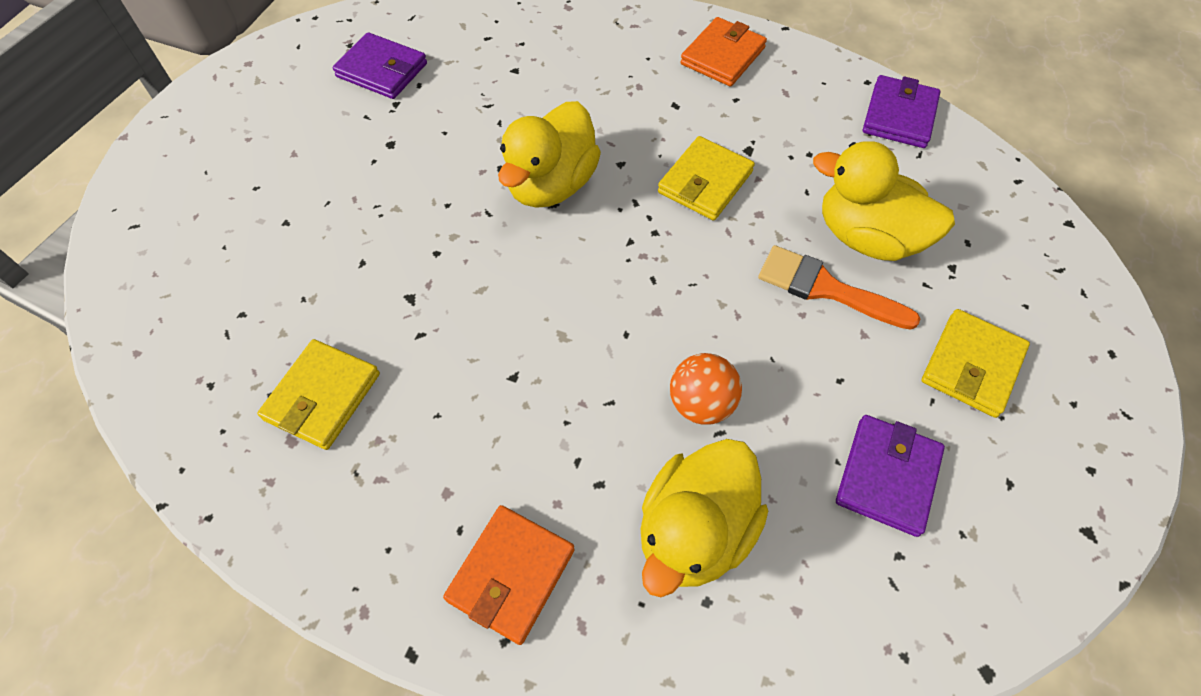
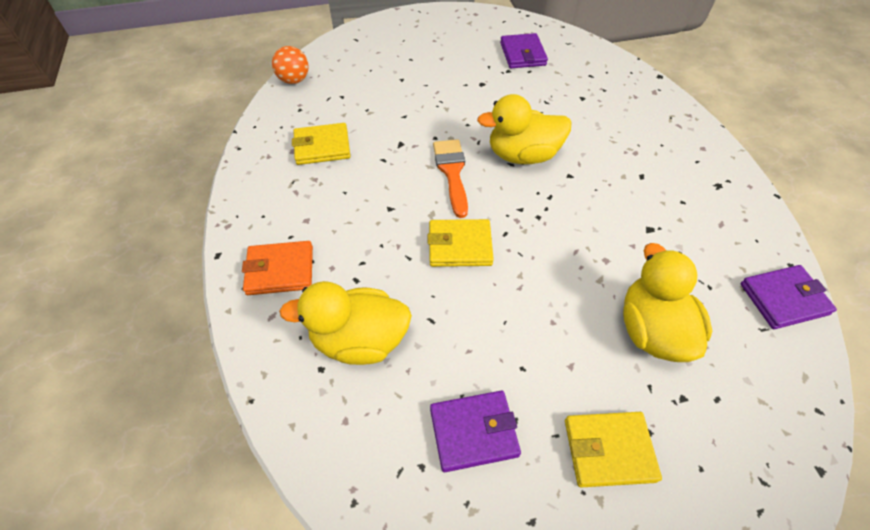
camera: 55 degrees right, 5 degrees down
yellow wallet [658,136,755,221] -> yellow wallet moved to [427,219,494,267]
orange ball [670,353,742,425] -> orange ball moved to [272,46,309,84]
orange wallet [680,17,767,87] -> none
orange brush [758,245,921,330] -> orange brush moved to [433,139,468,218]

